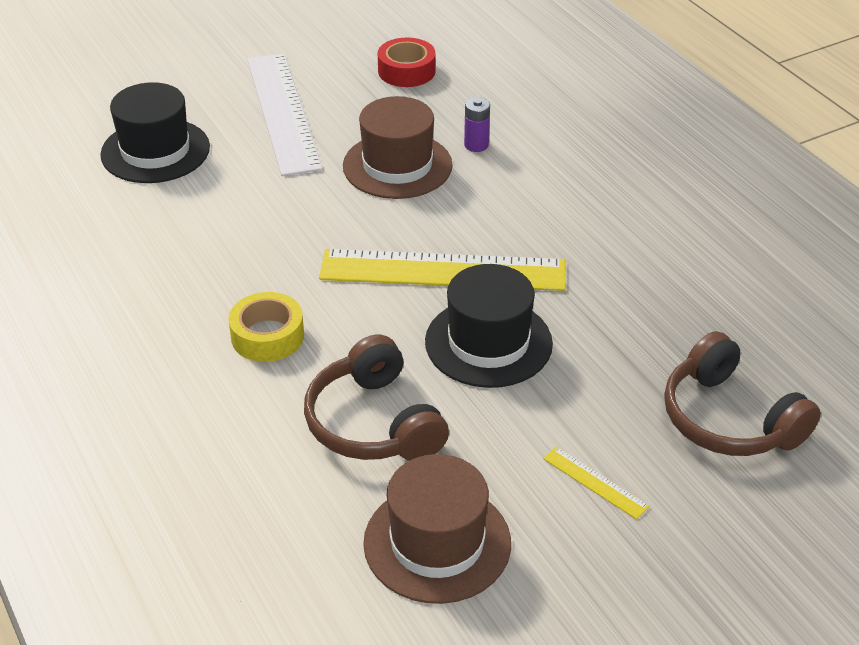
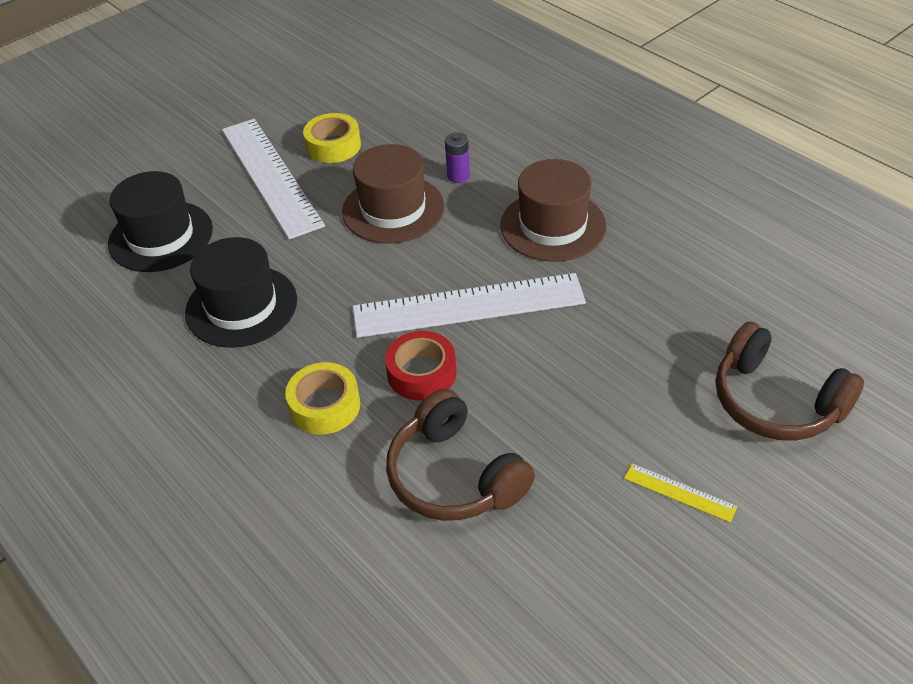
camera: 10 degrees left, 5 degrees up
yellow ruler [319,249,565,291] -> white ruler [352,273,586,338]
brown hat [363,454,511,604] -> brown hat moved to [500,159,607,262]
red tape [378,38,436,87] -> red tape moved to [385,331,457,401]
black hat [425,264,553,388] -> black hat moved to [185,237,297,348]
none -> yellow tape [303,113,361,163]

